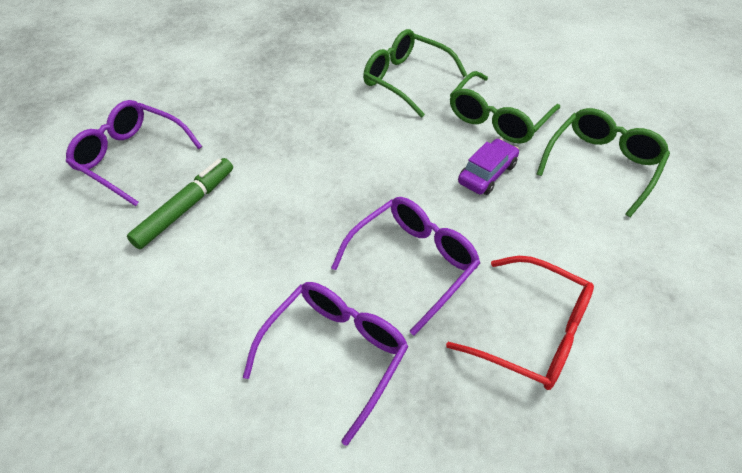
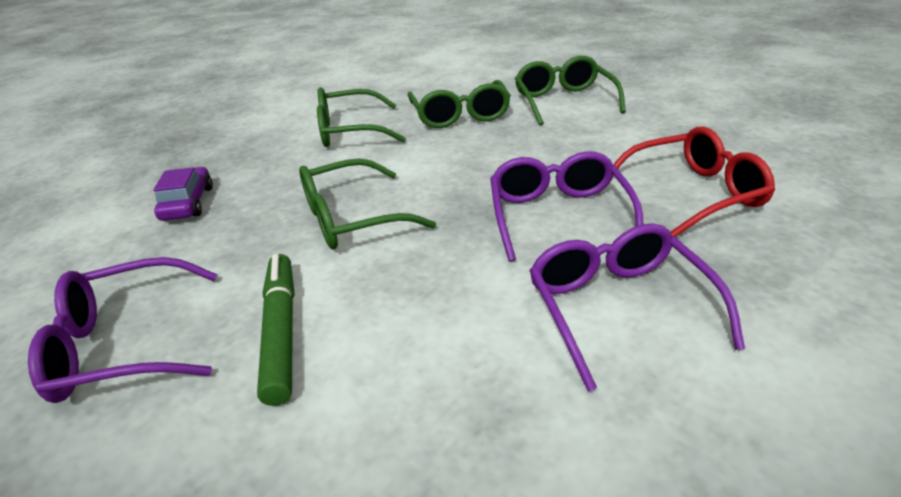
camera: 45 degrees left, 15 degrees down
purple car [458,139,519,195] -> purple car moved to [153,167,213,221]
none -> green glasses [299,158,436,249]

